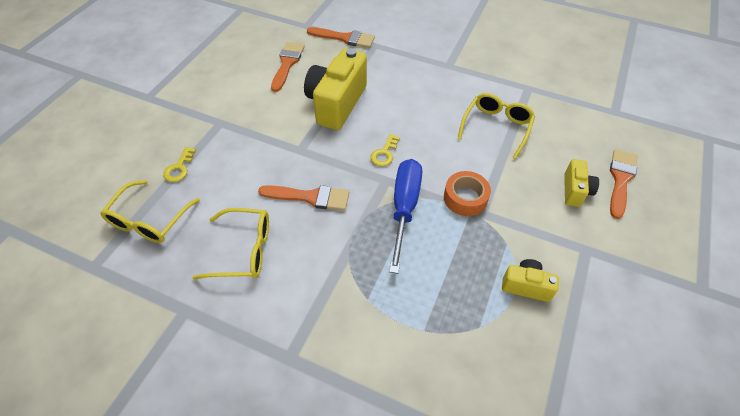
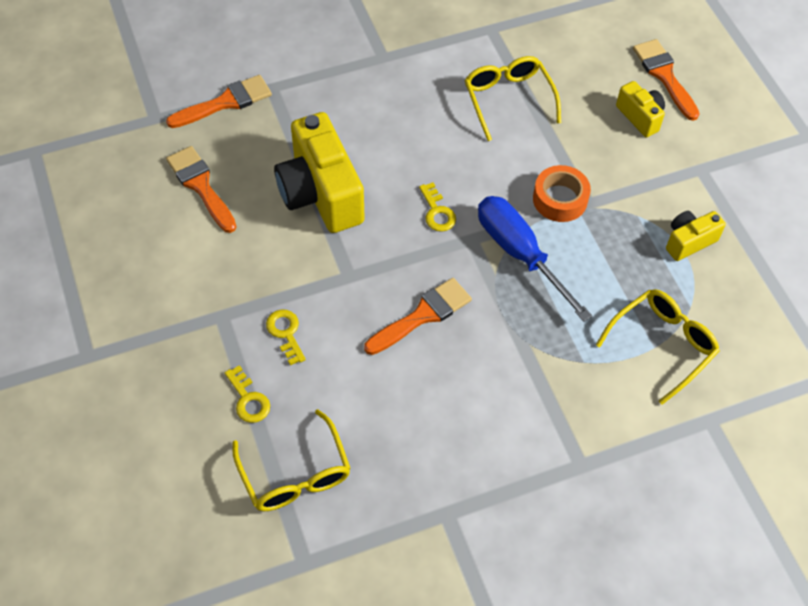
camera: 45 degrees left, 5 degrees up
yellow glasses [193,208,269,280] -> yellow glasses moved to [596,289,720,405]
none -> yellow key [266,310,306,365]

